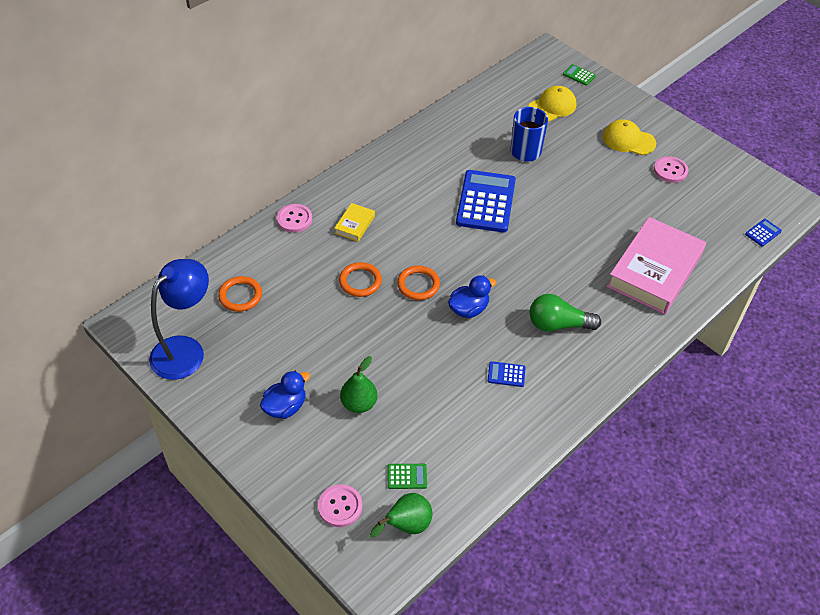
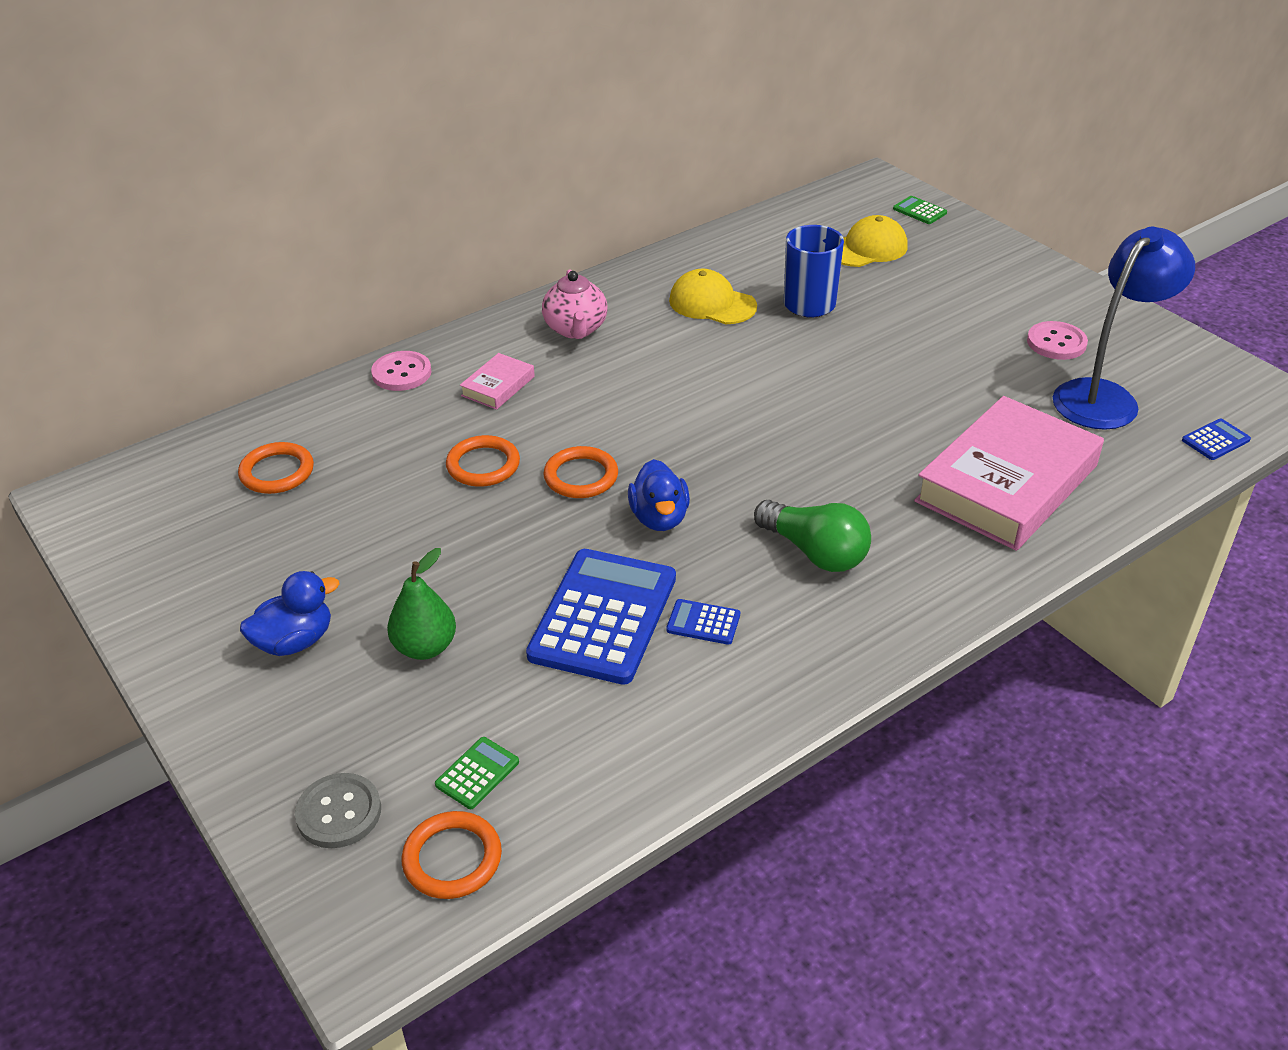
camera: 10 degrees right, 10 degrees down
blue lamp [149,259,209,380] -> blue lamp moved to [1053,227,1195,430]
pink button [318,484,362,527] -> grey button [295,773,381,848]
yellow book [334,203,375,242] -> pink book [460,353,535,410]
green pear [370,493,432,538] -> orange ring [402,811,502,899]
green calculator [388,464,427,489] -> green calculator turned 60 degrees counterclockwise [435,737,519,809]
blue duck [448,276,497,318] -> blue duck turned 105 degrees clockwise [628,459,690,531]
blue calculator [456,170,516,233] -> blue calculator moved to [526,549,676,685]
green light bulb [530,294,601,332] -> green light bulb turned 150 degrees counterclockwise [754,500,871,572]
yellow cap [603,119,656,155] -> yellow cap moved to [669,269,757,324]
none -> pink teapot [542,270,607,339]

